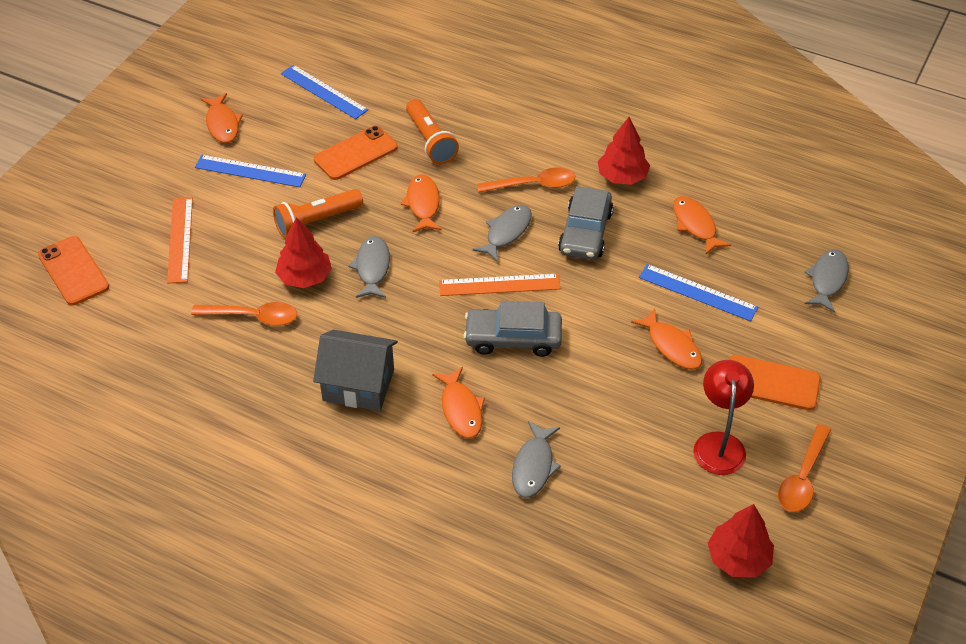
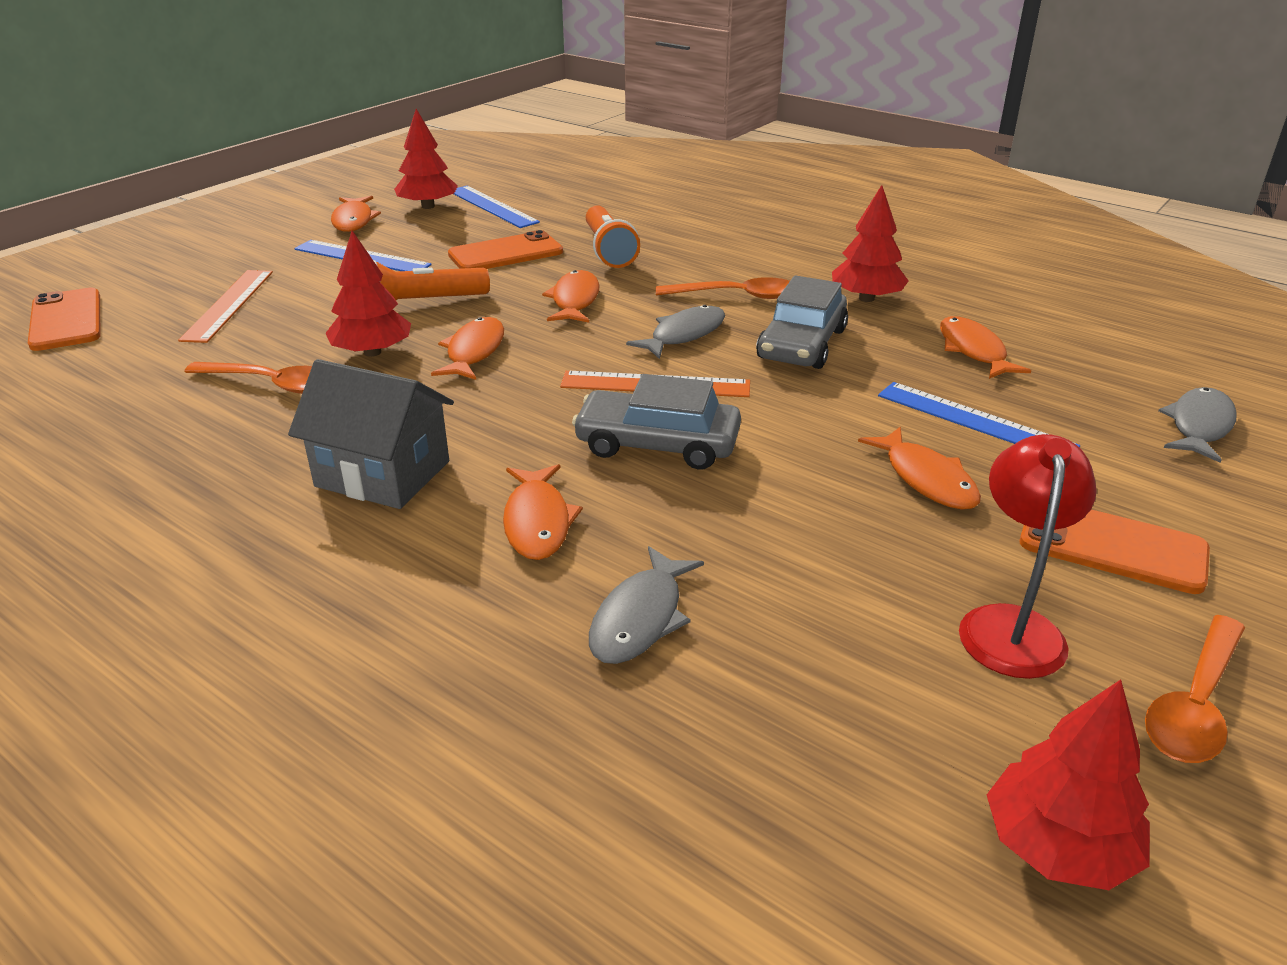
camera: 10 degrees right, 15 degrees down
grey fish [349,236,390,298] -> orange fish [431,317,504,380]
none -> red tree [394,109,458,209]

